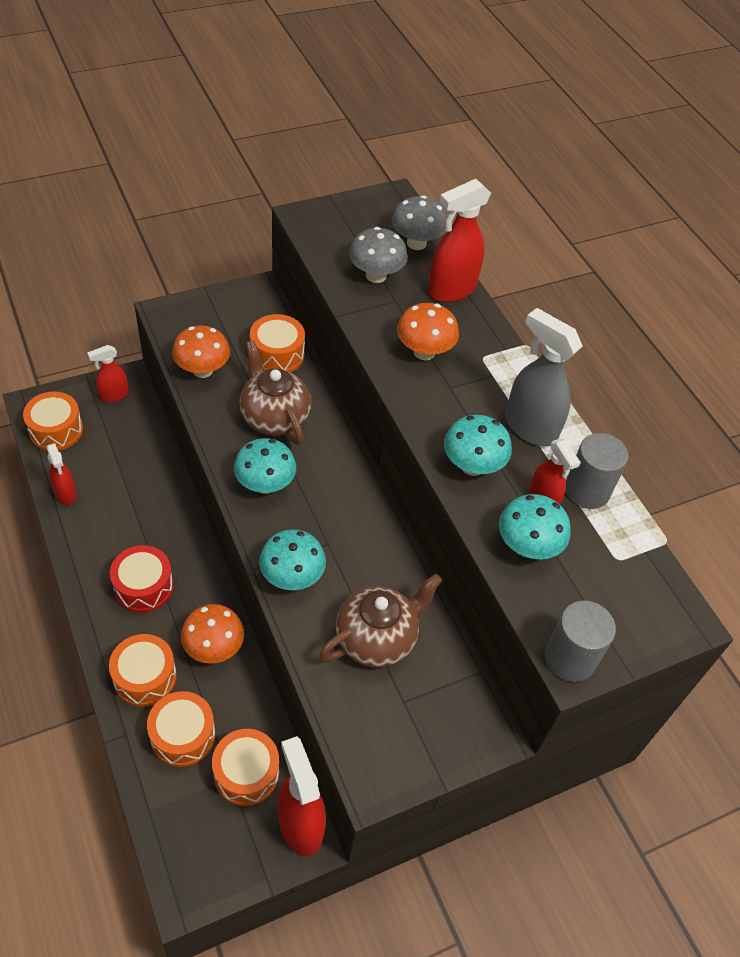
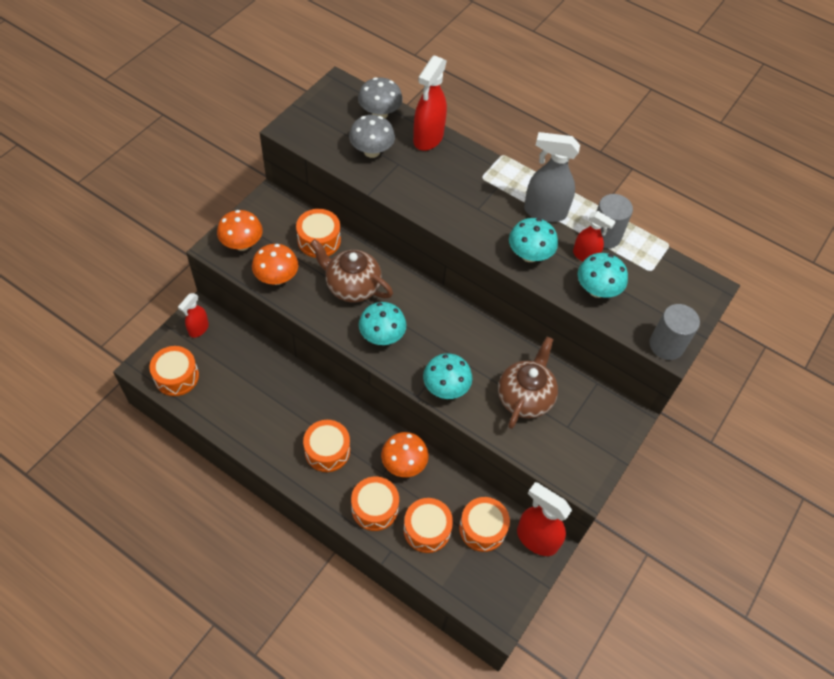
camera: 30 degrees left, 5 degrees up
red spray bottle [46,443,77,505] -> none
red drum [110,545,173,613] -> orange drum [303,420,350,472]
orange mushroom [397,303,459,360] -> orange mushroom moved to [217,210,263,251]

